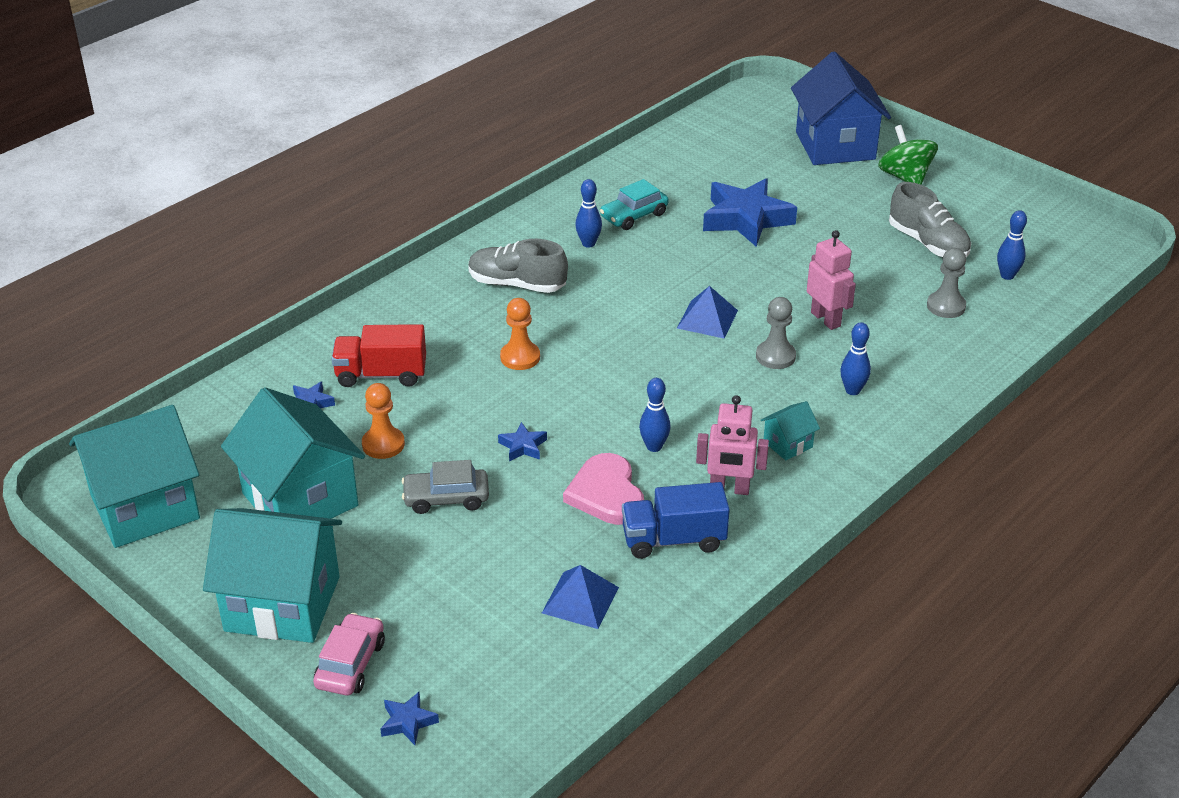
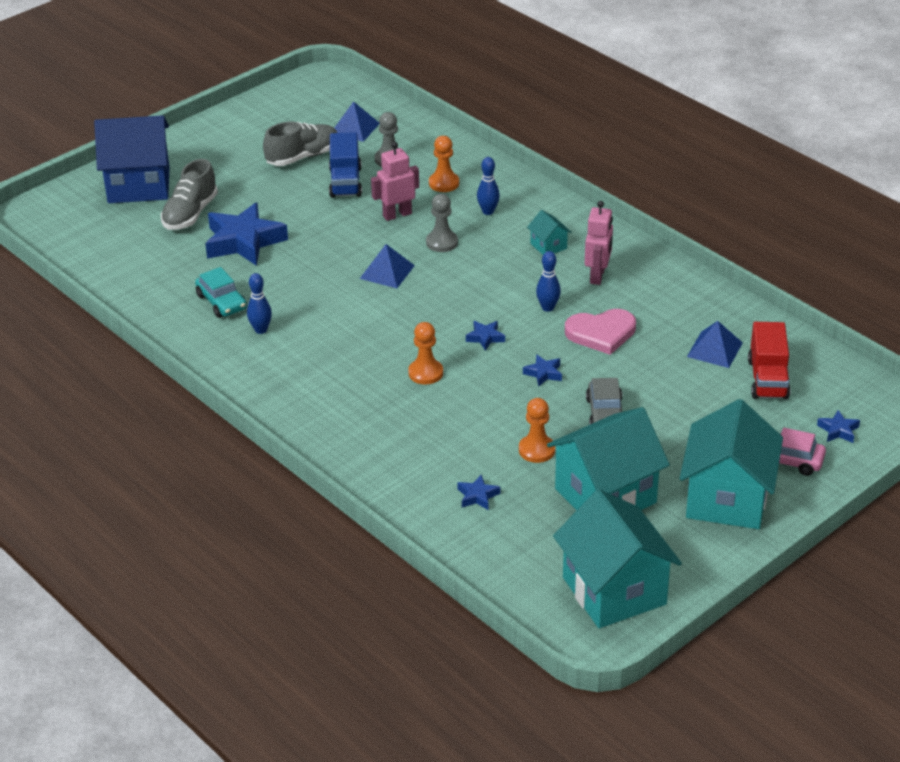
camera: 85 degrees left, 0 degrees up
red truck [332,324,426,387] -> red truck moved to [748,322,790,400]
grey shoe [468,239,568,293] -> grey shoe moved to [161,159,218,230]
blue truck [622,482,730,559] -> blue truck moved to [329,132,362,198]
green spinning top [878,125,938,185] -> none
blue bowling pin [997,210,1027,280] -> blue pyramid [334,101,380,142]
none -> orange pawn [429,136,459,192]
none -> blue star [466,321,505,351]

